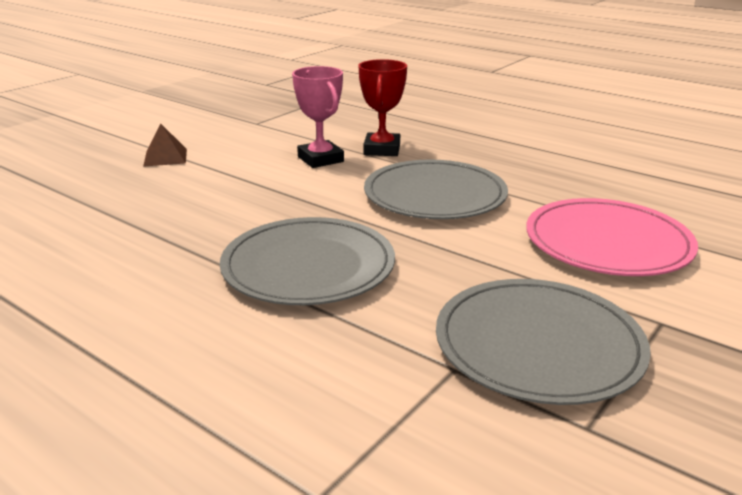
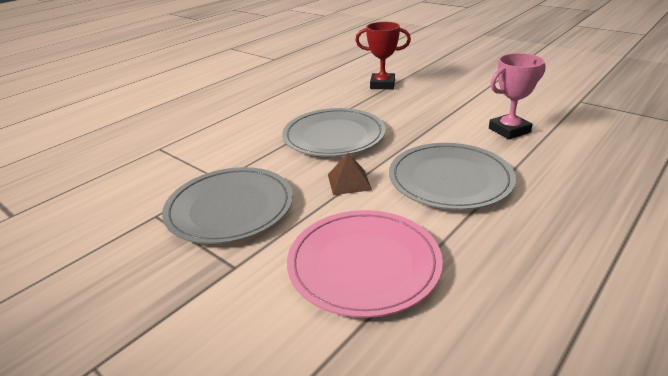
camera: 95 degrees right, 5 degrees up
brown pyramid [143,123,187,167] -> brown pyramid moved to [328,153,372,195]
red trophy [358,59,407,156] -> red trophy moved to [355,22,411,89]

